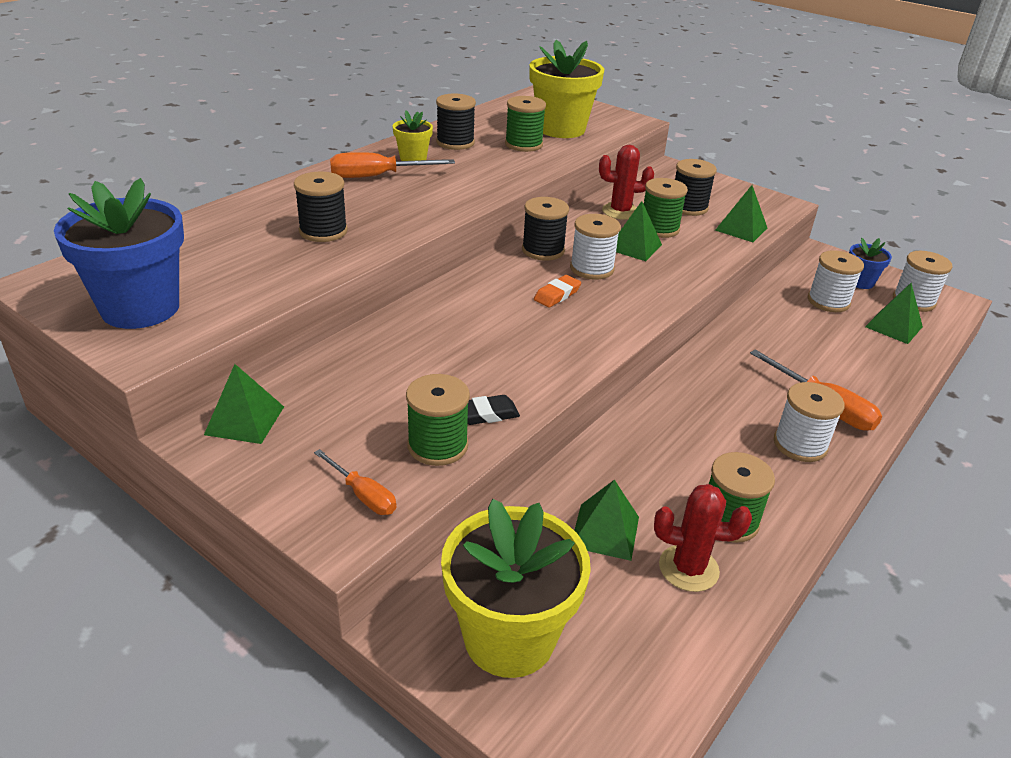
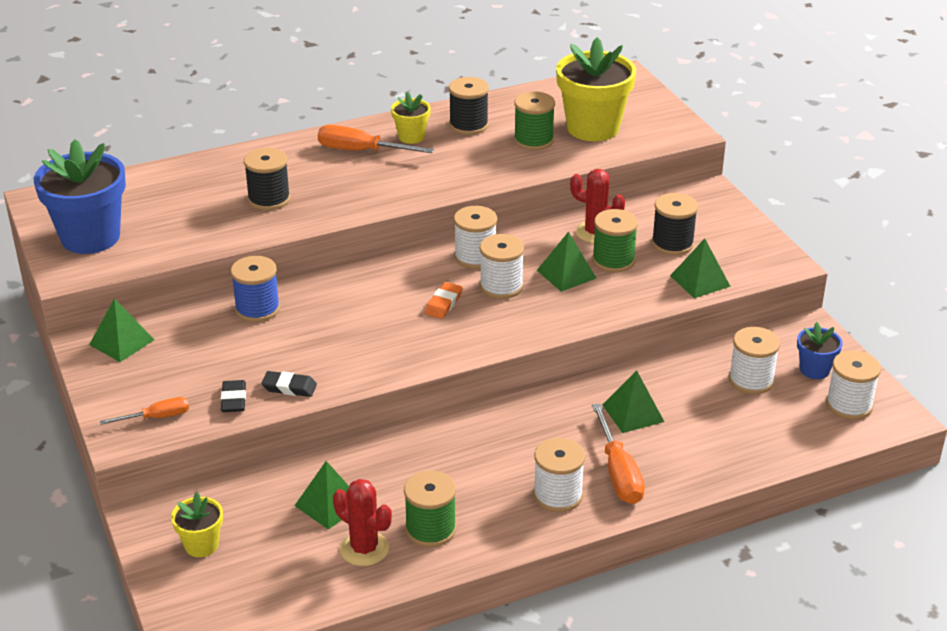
camera: 30 degrees right, 0 degrees up
orange screwdriver [314,449,396,515] -> orange screwdriver turned 90 degrees counterclockwise [100,397,189,425]
green spool [406,374,470,466] -> black eraser [221,380,246,412]
yellow flower pot [441,499,591,678] -> yellow flower pot [171,492,223,557], size x0.50
black spool [522,197,569,261] -> white spool [454,206,497,269]
orange eraser [534,275,581,308] -> orange eraser turned 45 degrees counterclockwise [425,282,463,319]
green pyramid [865,283,923,344] -> green pyramid moved to [603,371,664,433]
none -> blue spool [231,256,280,322]

